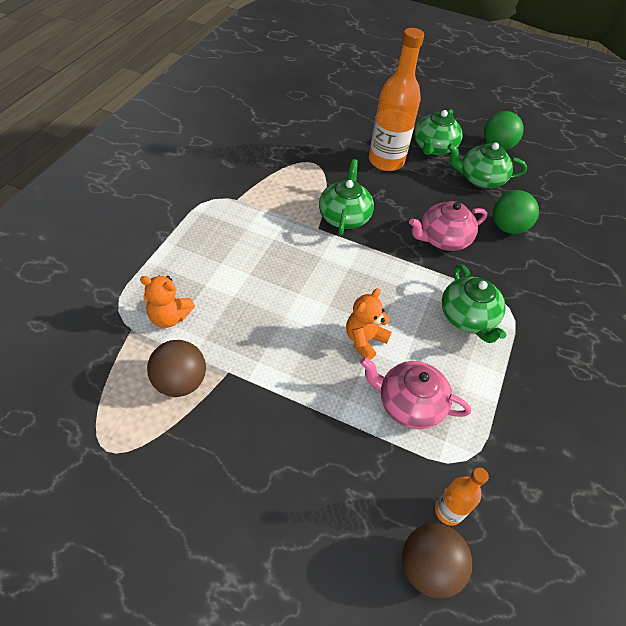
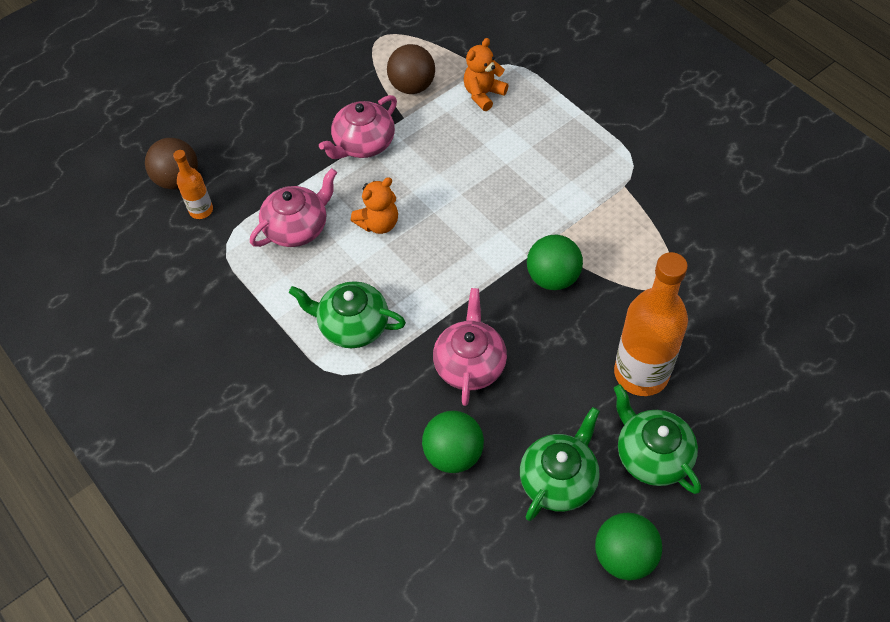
camera: 125 degrees right, 5 degrees up
green teapot [319,159,374,235] -> green ball [527,235,583,290]
orange teddy bear [346,288,392,360] -> orange teddy bear turned 75 degrees clockwise [351,177,398,234]
none -> pink teapot [319,95,397,159]

